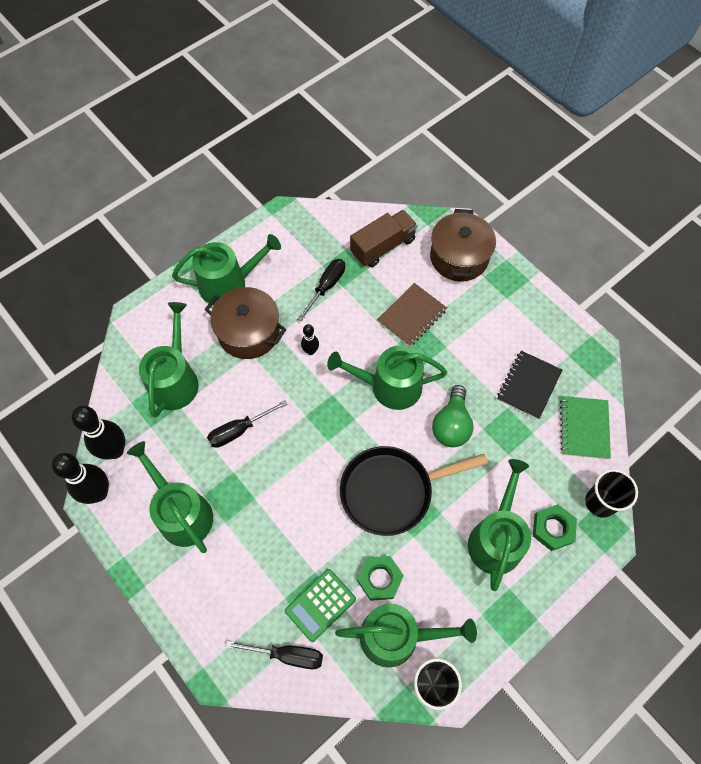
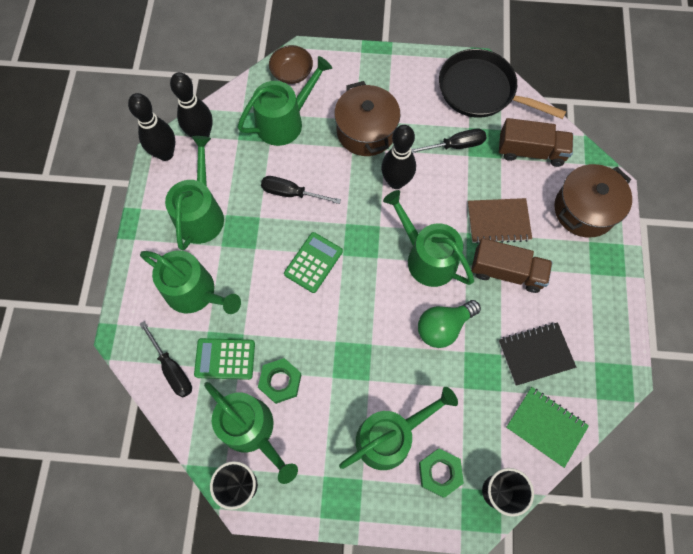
camera: 45 degrees right, 5 degrees up
green watering can [172,234,281,305] -> green watering can moved to [140,250,241,314]
black bowling pin [301,324,319,355] -> black bowling pin [381,125,416,189], size x1.91
black pan [340,446,488,536] -> black pan moved to [439,49,566,119]
green notebook [560,396,611,459] -> green notebook turned 75 degrees clockwise [506,387,589,468]
none -> brown bowl [269,45,313,84]
none -> green calculator [284,232,343,293]
none -> brown truck [471,238,553,293]

